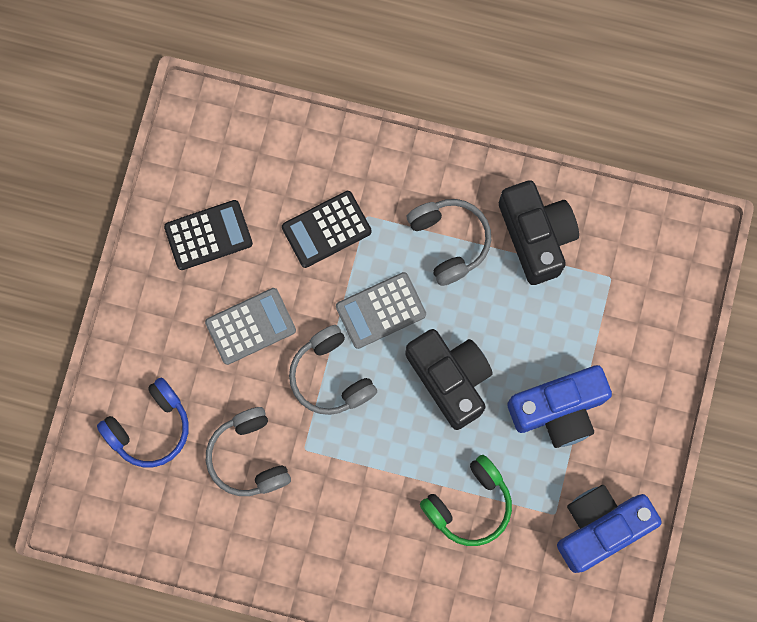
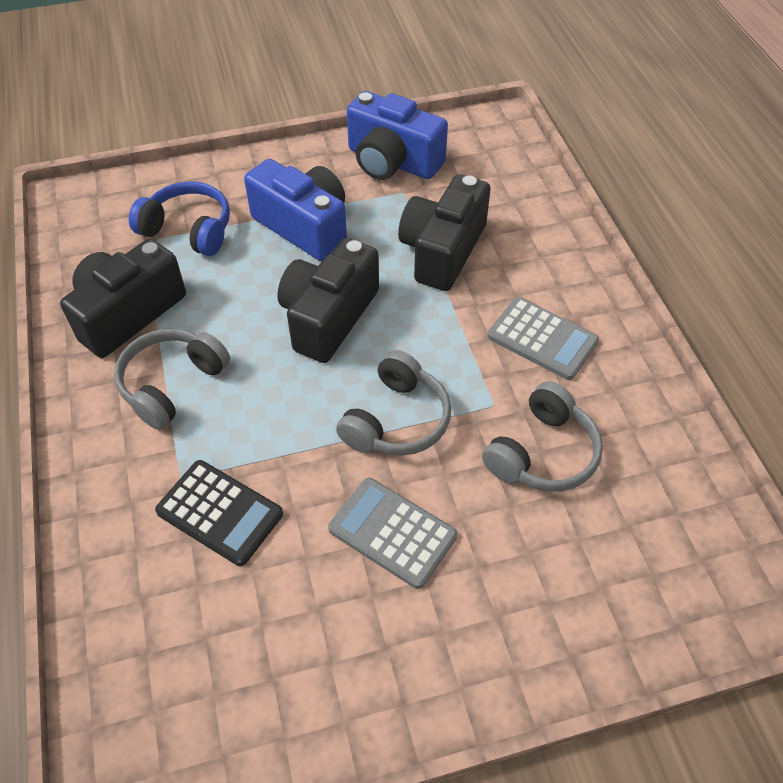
camera: 120 degrees left, 25 degrees down
blue headphones [97,377,189,467] -> blue headphones moved to [129,182,230,256]
black calculator [164,200,253,270] -> none
grey calculator [336,272,426,349] -> grey calculator moved to [488,297,599,380]
green headphones [420,455,512,546] -> black camera [398,174,491,291]

